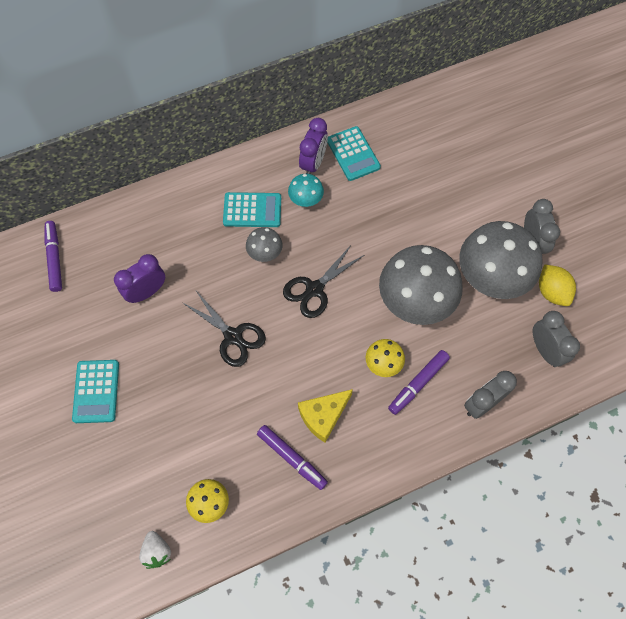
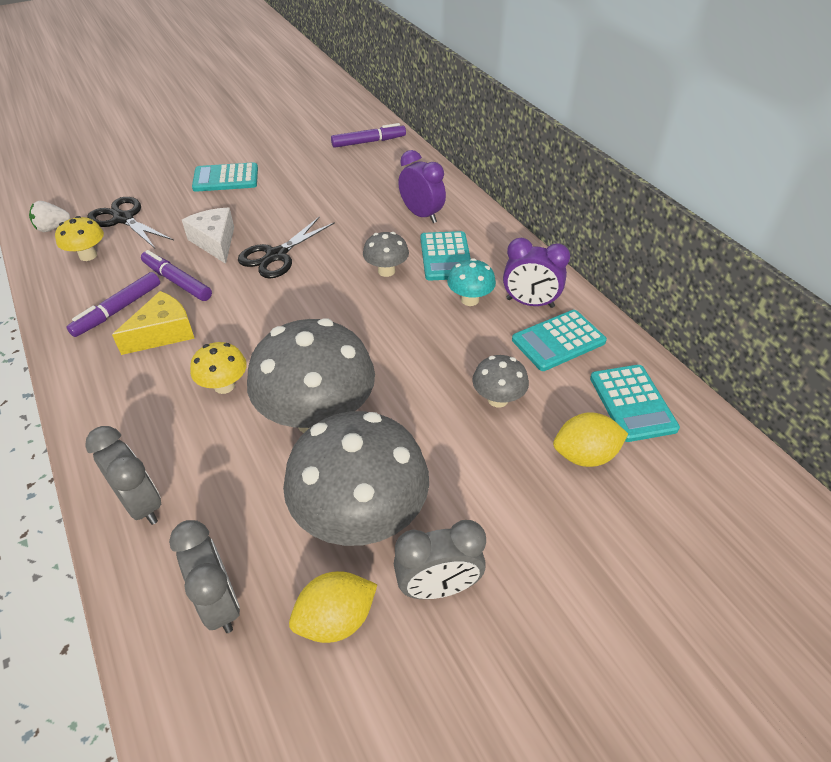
camera: 85 degrees right, 20 degrees down
purple clock [114,254,165,303] -> purple clock moved to [398,150,446,223]
black scissors [283,244,364,318] -> black scissors moved to [87,197,174,248]
yellow cheese [298,389,353,443] -> yellow cheese turned 90 degrees clockwise [112,291,195,355]
purple marker [388,350,450,415] -> purple marker moved to [141,250,212,301]
grey clock [533,311,580,367] -> grey clock turned 90 degrees counterclockwise [169,520,240,633]
none -> white cheese [182,208,234,264]
none -> grey mushroom [472,355,529,407]
none -> yellow lemon [553,412,628,467]
none -> turquoise calculator [590,365,680,442]

